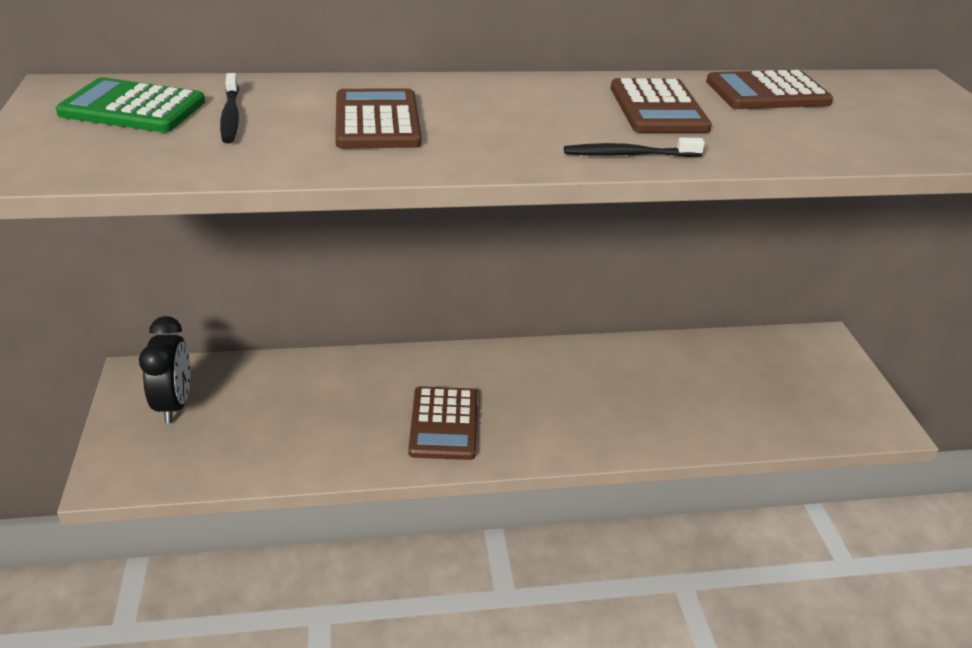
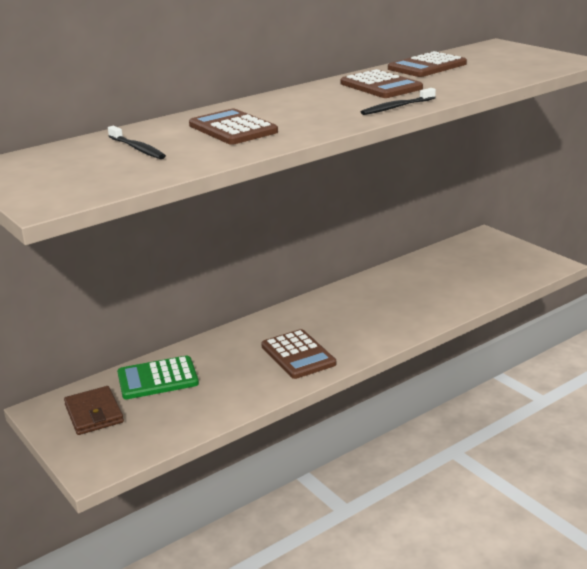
camera: 25 degrees left, 10 degrees down
green calculator [56,77,205,132] -> green calculator moved to [117,355,199,399]
black clock [139,316,190,423] -> brown wallet [64,386,124,435]

